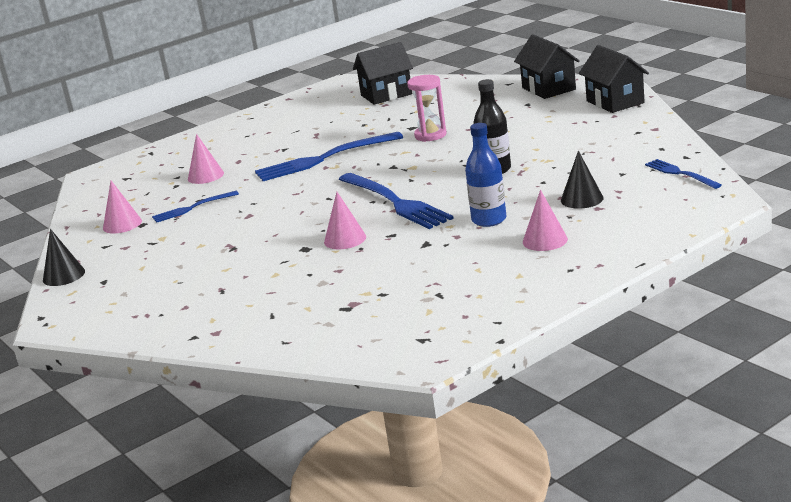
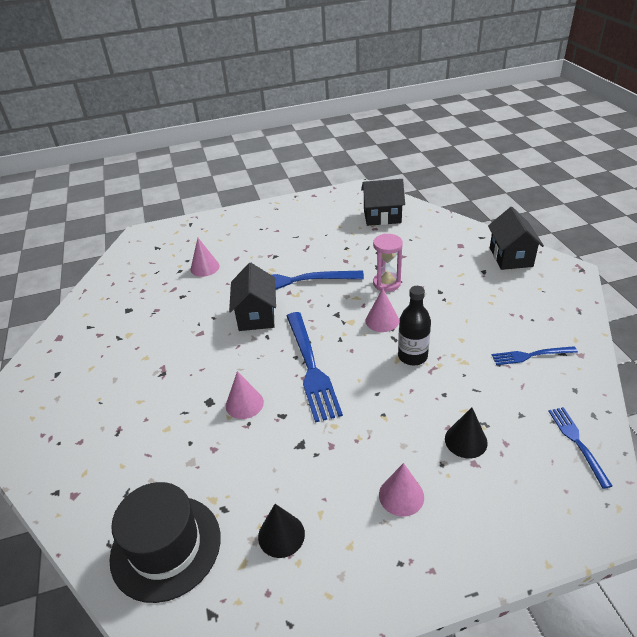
camera: 20 degrees right, 15 degrees up
black cone [43,229,85,286] -> black cone moved to [258,504,305,558]
pink cone [103,181,142,234] -> pink cone moved to [366,288,399,332]
blue fork [152,191,239,222] -> blue fork moved to [492,346,578,365]
blue bottle [465,123,506,227] -> none
black house [579,45,649,113] -> black house moved to [229,263,276,331]
none -> black hat [109,482,221,603]

